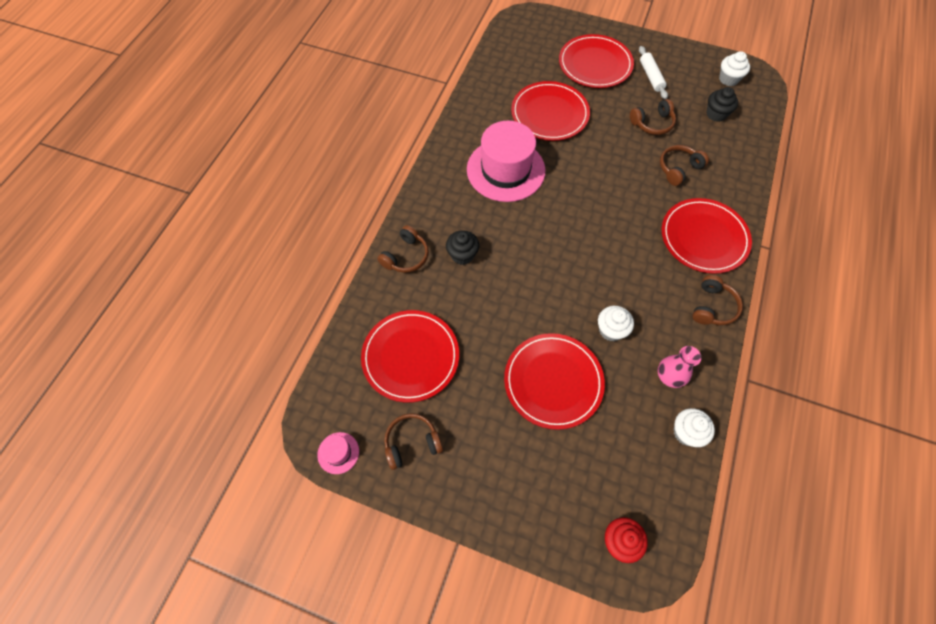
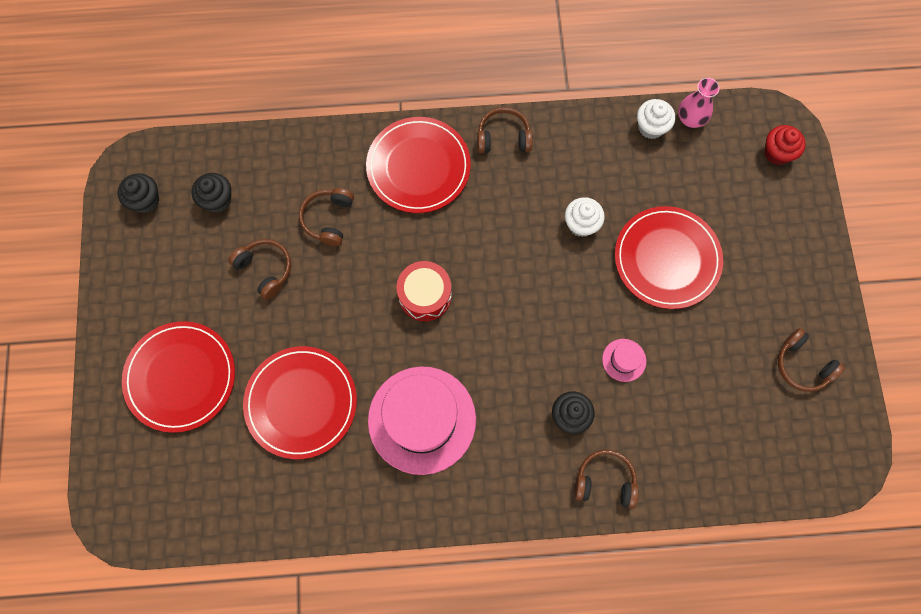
camera: 115 degrees left, 10 degrees up
pink hat [317,432,359,474] -> pink hat moved to [602,339,646,382]
red plate [361,310,459,403] -> none
white rolling pin [639,46,668,99] -> none
pink vase [658,346,701,388] -> pink vase moved to [678,78,720,128]
brown headphones [660,145,709,186] -> brown headphones turned 75 degrees clockwise [299,188,354,246]
white cupcake [719,51,750,86] -> black cupcake [117,173,159,213]
none -> red drum [397,261,452,321]

